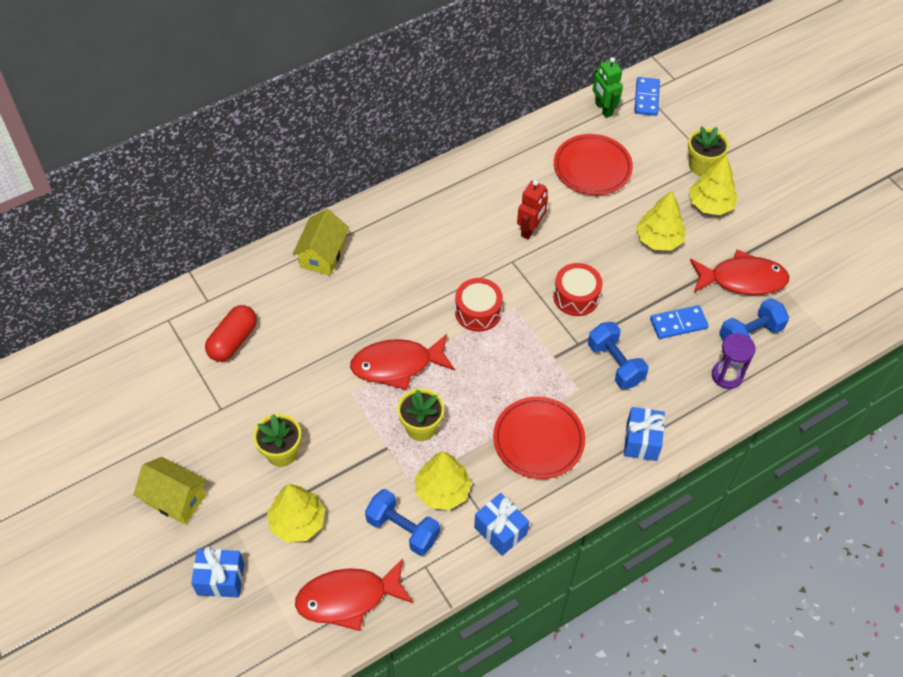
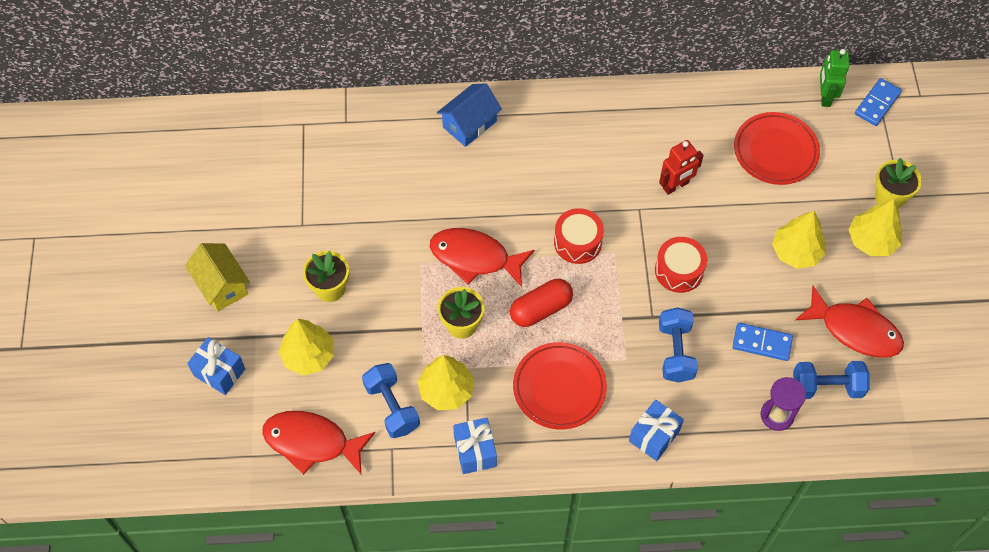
camera: 30 degrees right, 5 degrees up
red capsule [205,305,257,362] -> red capsule moved to [510,279,573,327]
yellow house [292,209,349,276] -> blue house [437,83,502,147]

